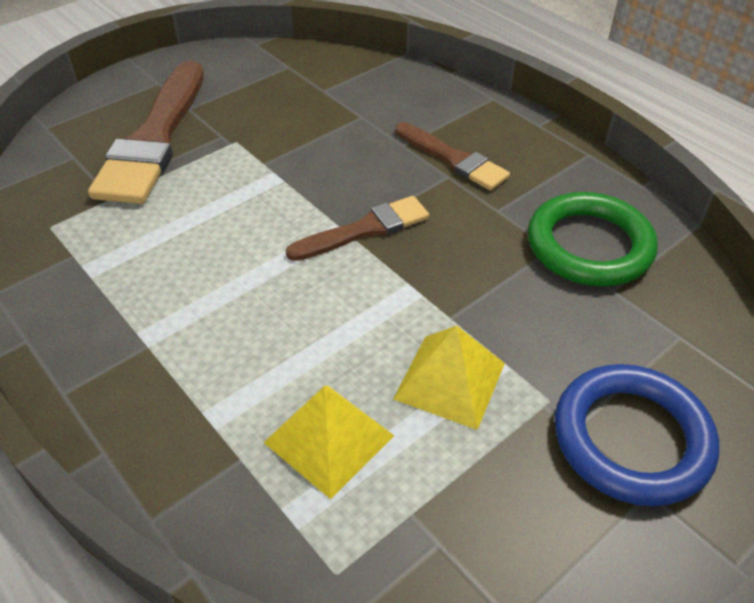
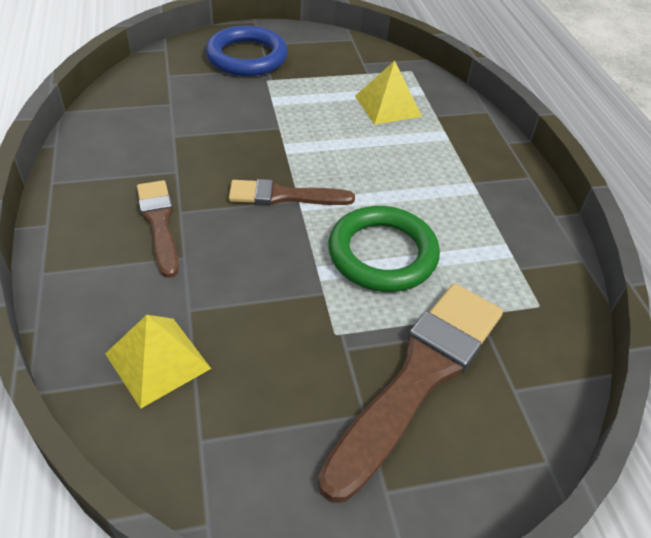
camera: 155 degrees left, 0 degrees up
yellow pyramid [393,326,505,430] -> yellow pyramid moved to [105,315,211,409]
green ring [528,192,657,286] -> green ring moved to [328,206,440,292]

